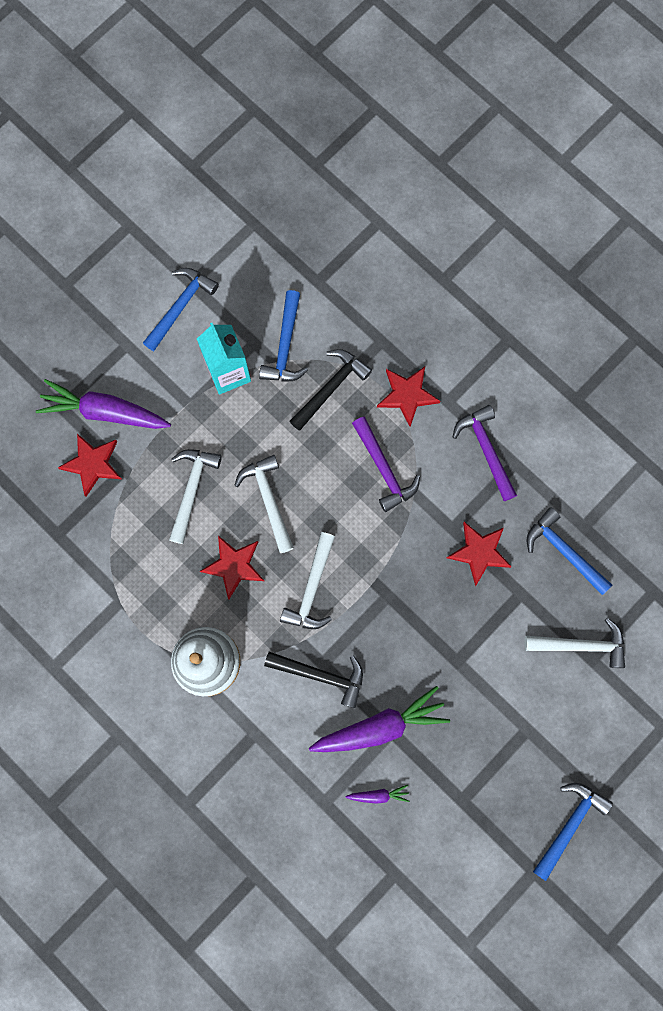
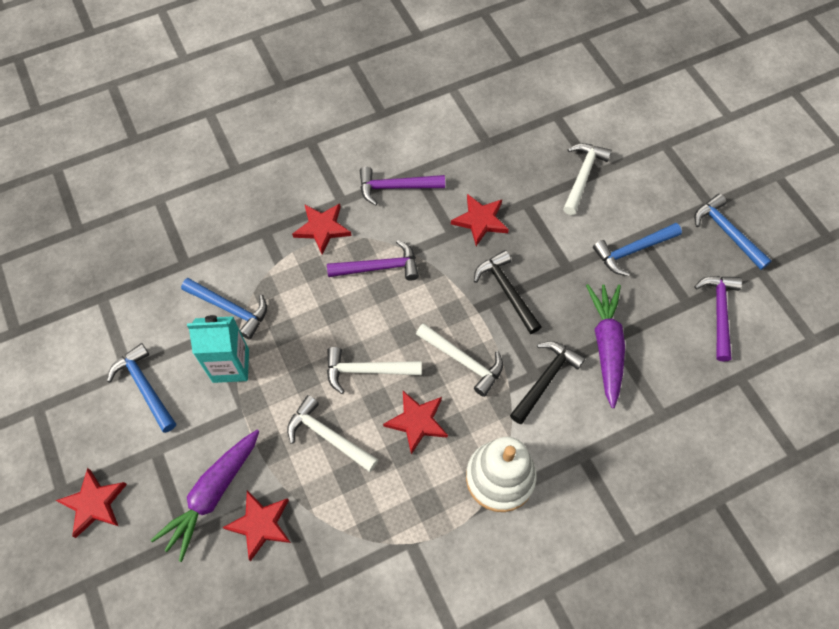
camera: 70 degrees left, 15 degrees down
black hammer [290,349,372,431] -> black hammer moved to [474,250,542,334]
purple carrot [346,785,409,804] -> none
blue hammer [527,507,612,595] -> blue hammer moved to [593,223,682,276]
none -> red star [55,468,127,538]
none -> purple hammer [695,276,742,362]

